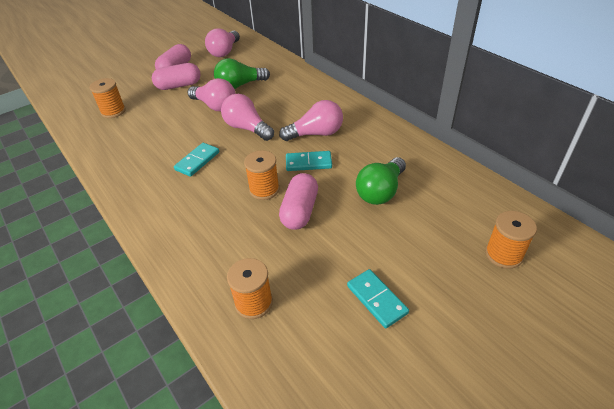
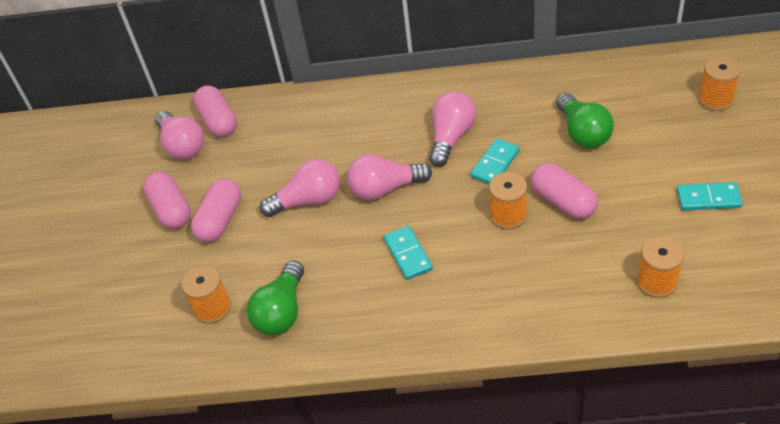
camera: 50 degrees left, 5 degrees up
green light bulb [214,58,270,89] -> green light bulb moved to [247,261,304,336]
none -> pink capsule [193,85,237,137]

